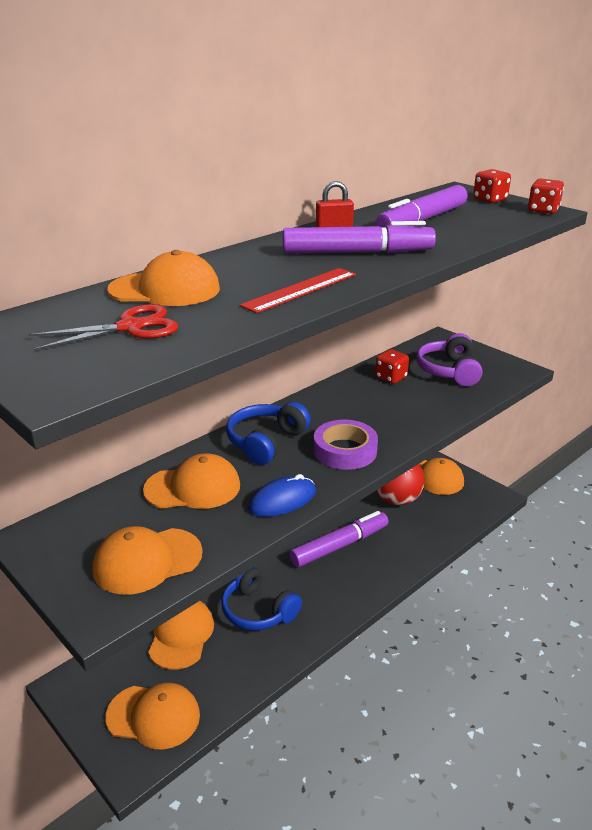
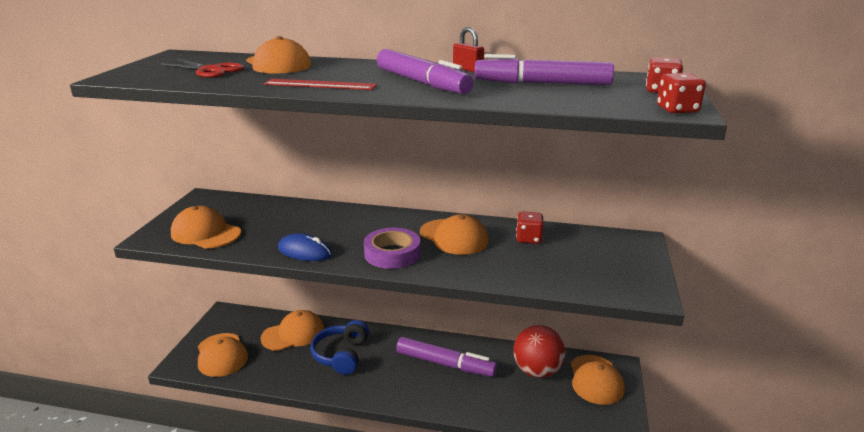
camera: 55 degrees right, 5 degrees down
orange cap [143,453,240,509] -> orange cap moved to [420,214,489,255]
blue headphones [226,402,311,465] -> none
purple headphones [416,333,482,386] -> none

